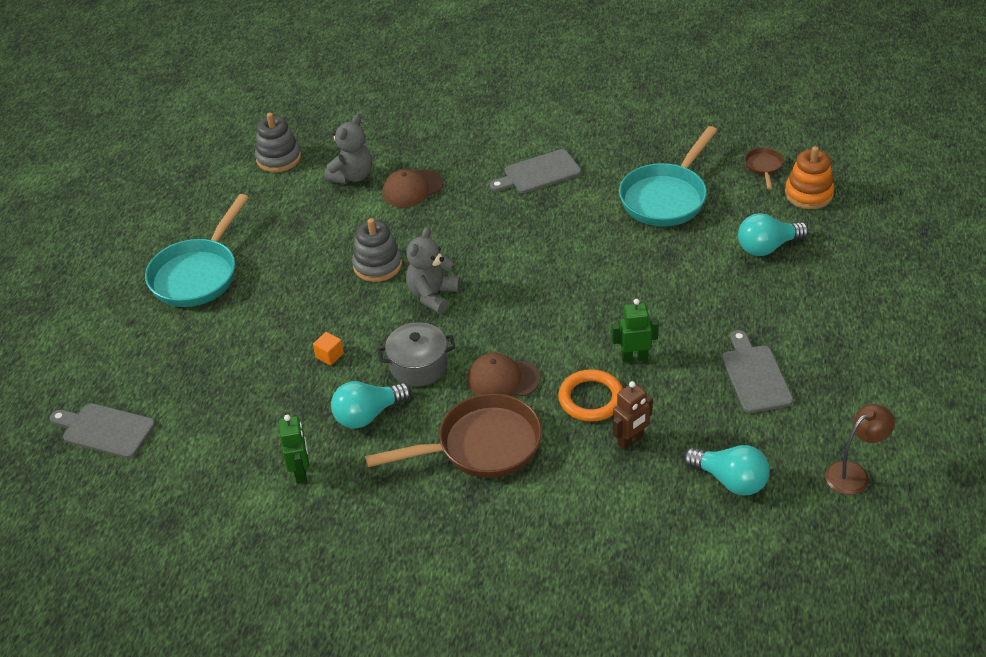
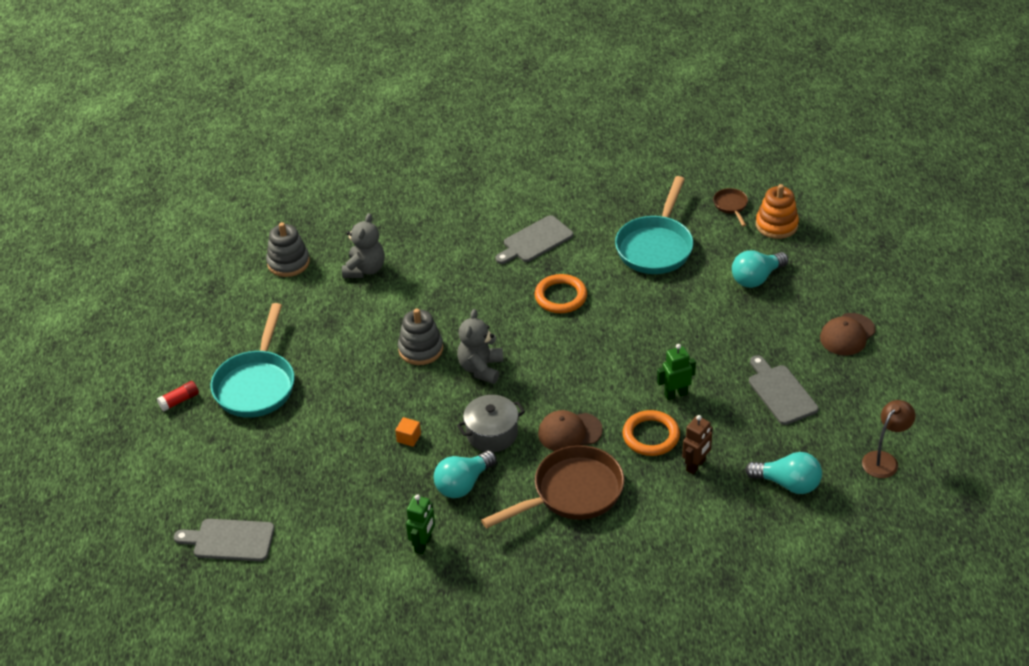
camera: 15 degrees left, 0 degrees up
green robot [279,414,309,484] -> green robot turned 45 degrees clockwise [406,494,435,554]
brown cap [382,169,443,207] -> brown cap moved to [820,313,876,355]
none -> red glue stick [157,381,199,411]
none -> orange ring [535,274,587,313]

